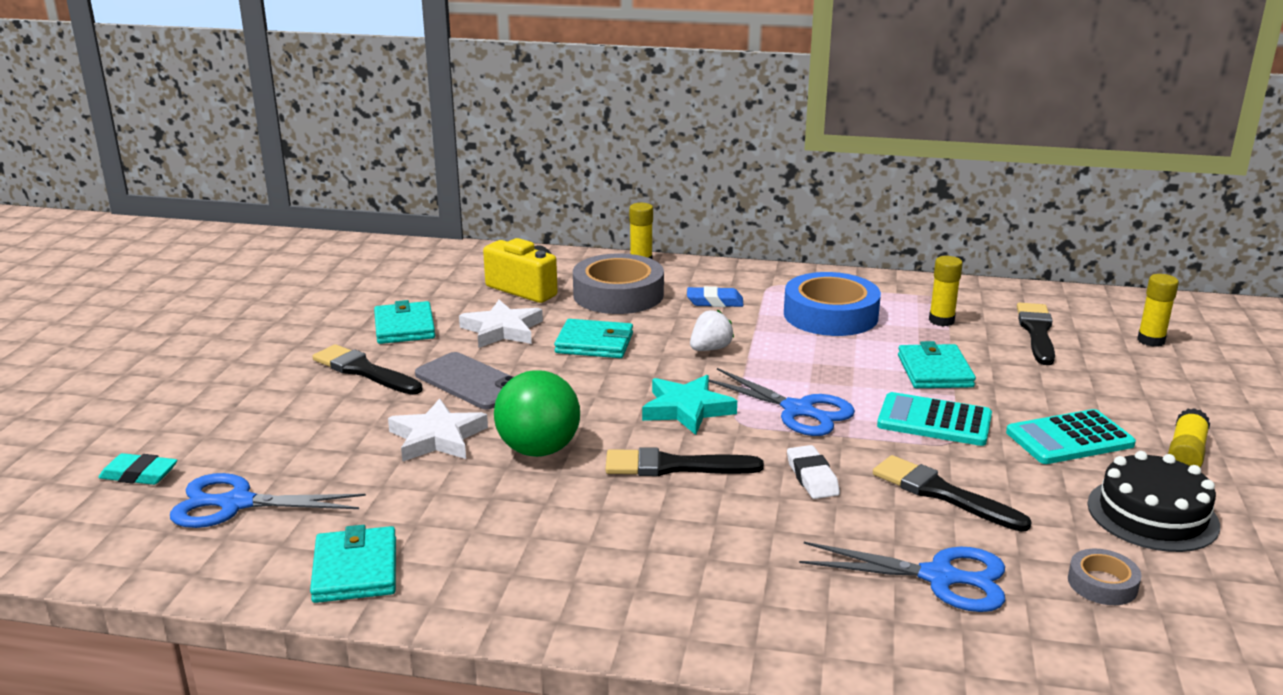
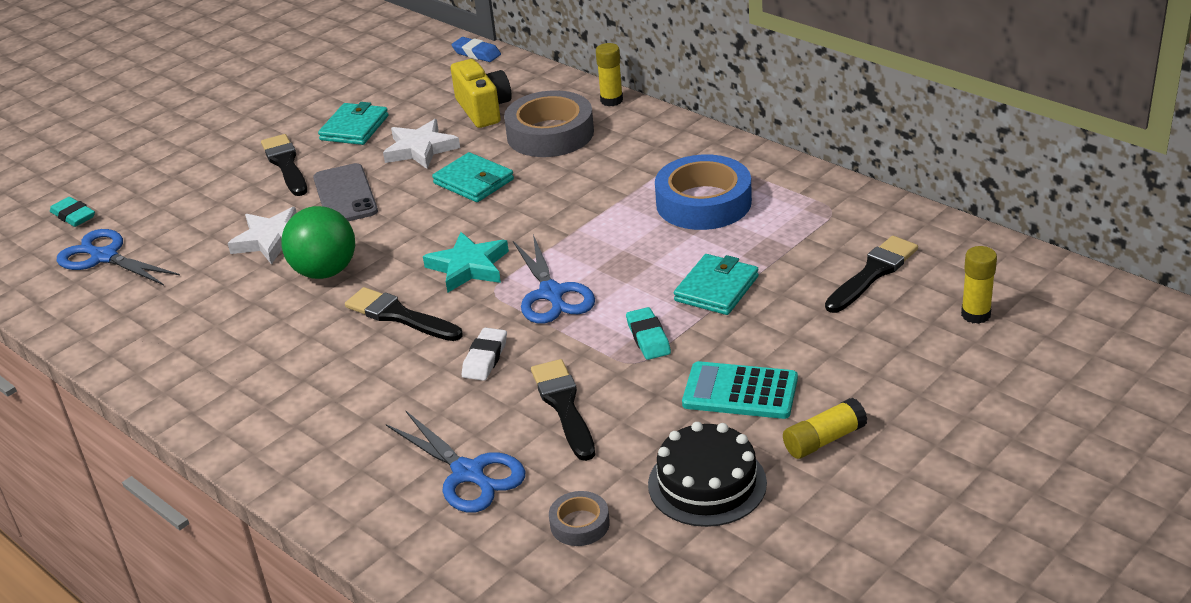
camera: 35 degrees right, 10 degrees up
turquoise wallet [310,525,396,603] -> none
blue eraser [687,286,743,307] -> blue eraser moved to [451,37,501,62]
white strawberry [690,310,734,351] -> none
turquoise calculator [877,392,992,446] -> turquoise eraser [626,307,671,360]
yellow glue stick [929,256,963,326] -> none

